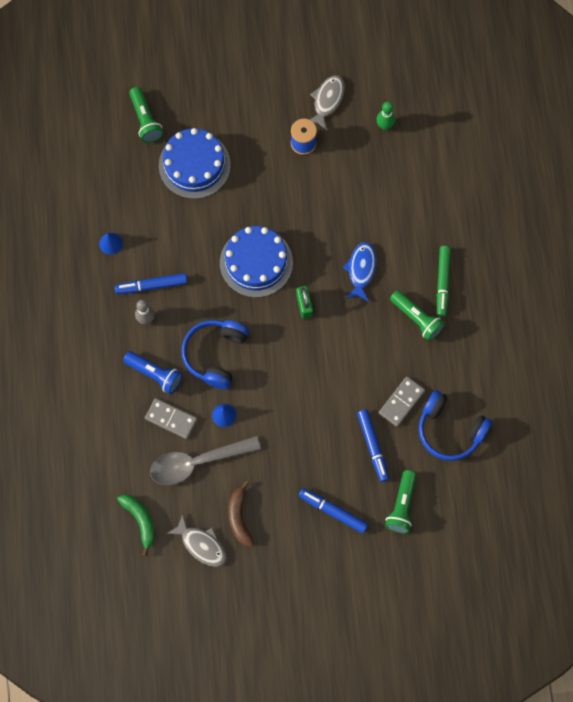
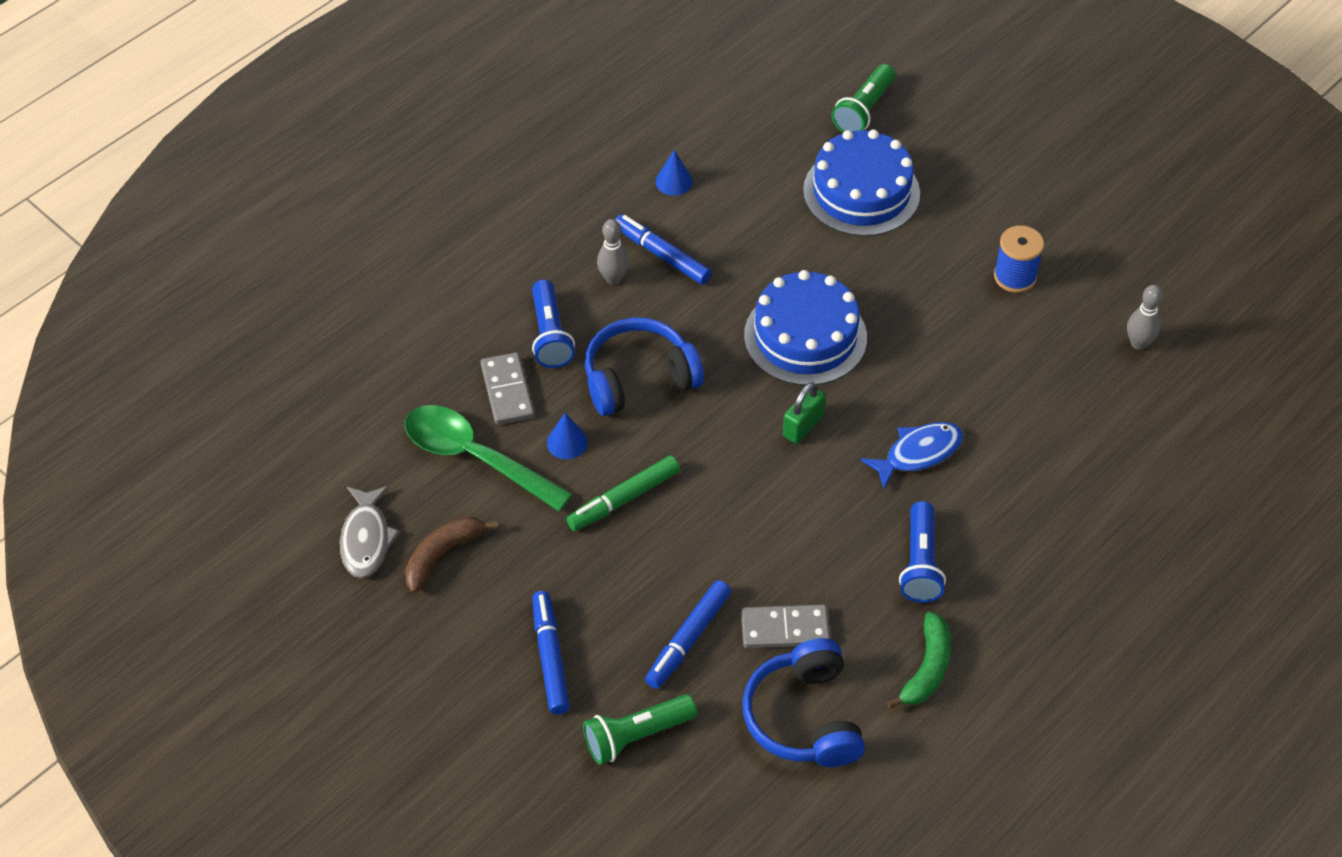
camera: 50 degrees right, 20 degrees down
green banana [117,495,155,556] -> green banana moved to [887,611,951,709]
grey spoon [150,436,261,485] -> green spoon [405,405,572,511]
grey fish [310,75,345,130] -> none
green bowling pin [377,102,395,130] -> grey bowling pin [1127,285,1163,350]
green flashlight [390,290,445,341] -> blue flashlight [899,501,946,603]
green marker [437,246,451,317] -> green marker moved to [566,455,680,531]

